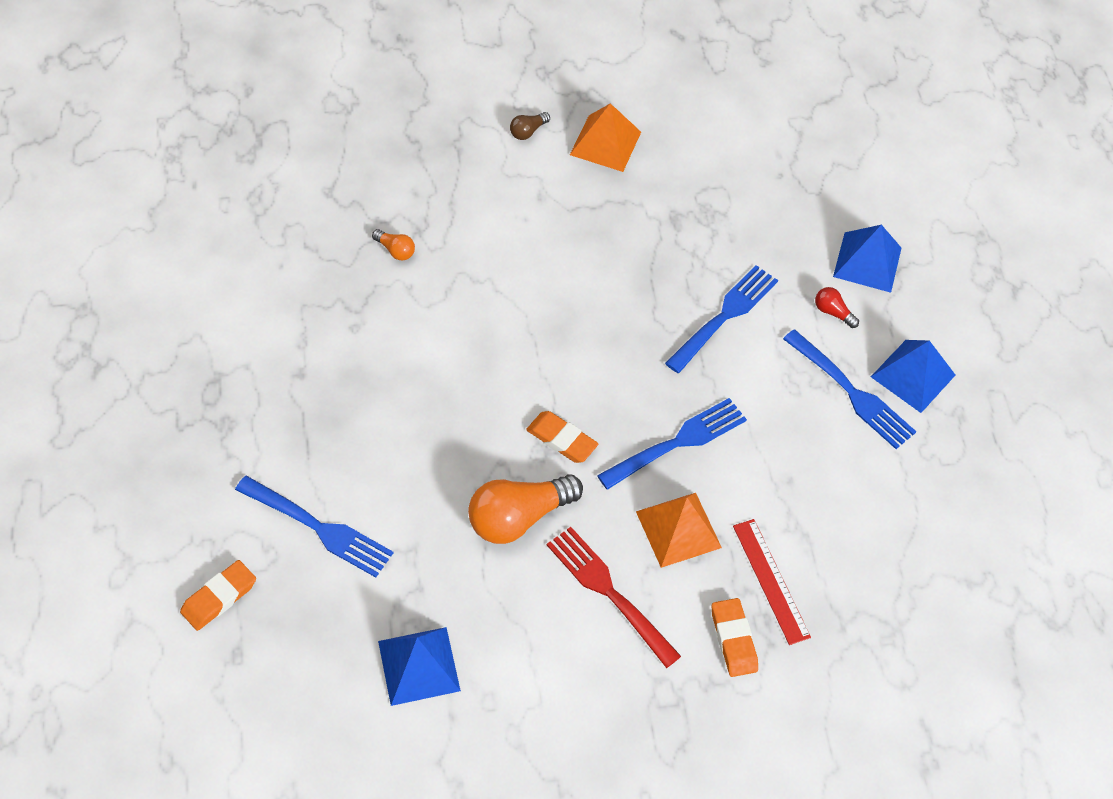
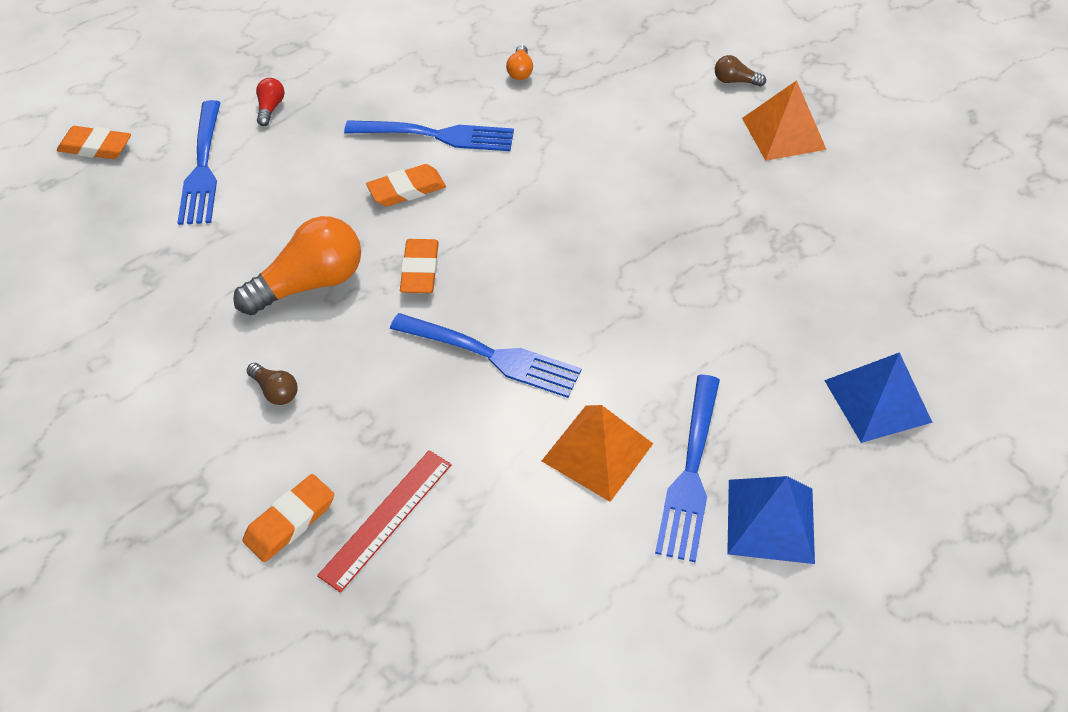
camera: 60 degrees right, 5 degrees down
blue pyramid [378,627,461,706] -> none
orange light bulb [468,474,583,544] -> orange light bulb turned 120 degrees clockwise [233,216,361,315]
red fork [547,527,681,668] -> brown light bulb [247,363,298,405]
orange pyramid [636,493,722,568] -> orange pyramid moved to [542,405,653,502]
blue fork [665,265,778,373] -> blue fork moved to [344,120,514,151]
red light bulb [815,287,859,328] -> red light bulb moved to [256,78,285,126]
none -> orange eraser [366,164,446,207]

